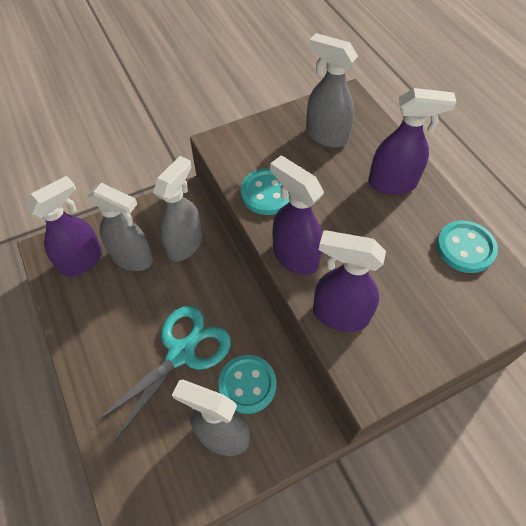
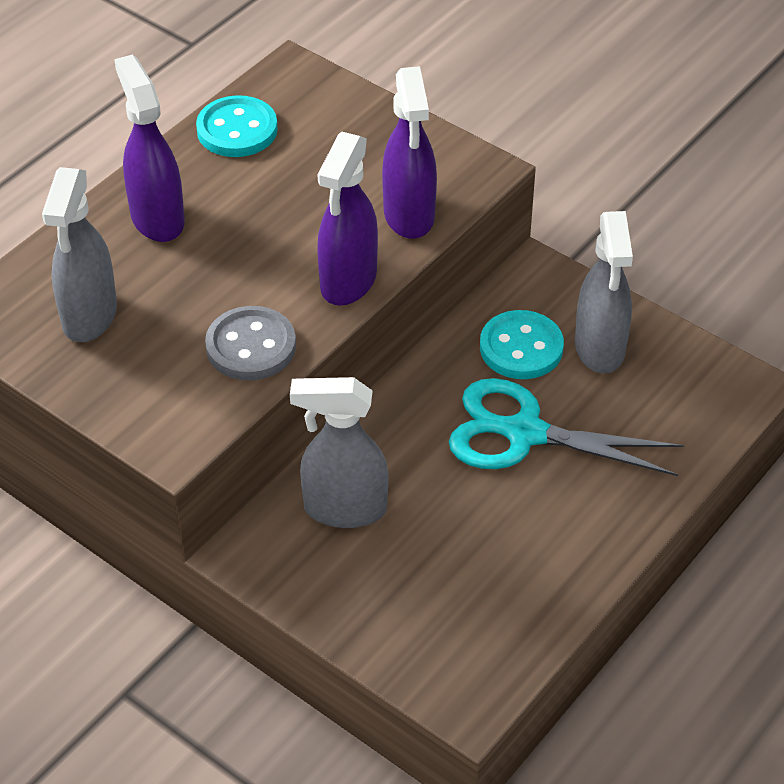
camera: 115 degrees left, 10 degrees down
purple spray bottle [25,176,102,277] -> none
grey spray bottle [88,183,153,271] -> none
turquoise button [241,168,290,215] -> grey button [205,306,296,380]

